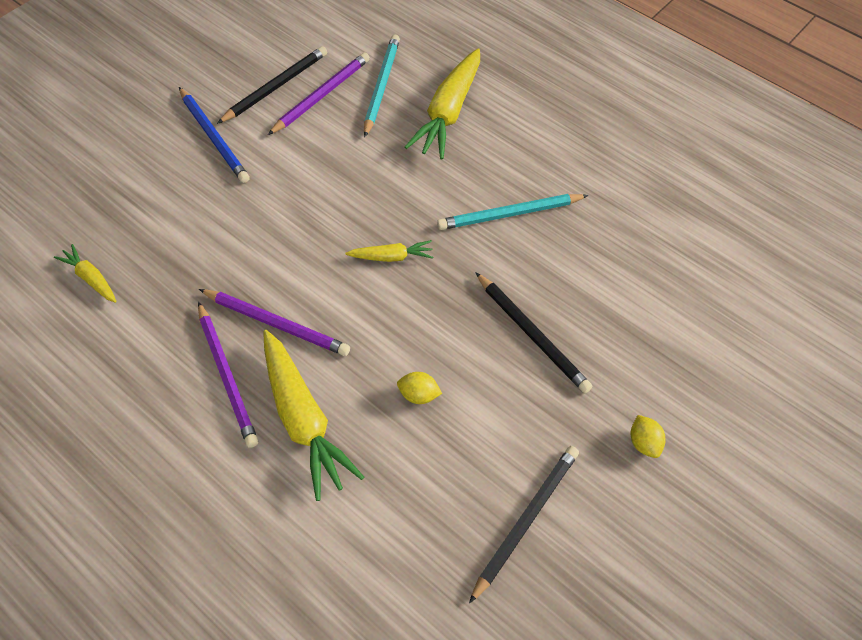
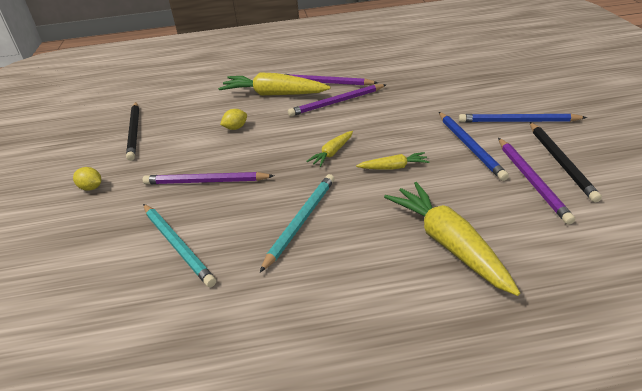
camera: 135 degrees right, 20 degrees down
yellow carrot [54,244,117,303] -> yellow carrot moved to [356,152,430,170]
turquoise pencil [364,34,400,137] -> turquoise pencil moved to [143,204,216,287]
black pencil [475,272,592,393] -> purple pencil [143,172,274,184]
none -> blue pencil [439,112,509,181]

